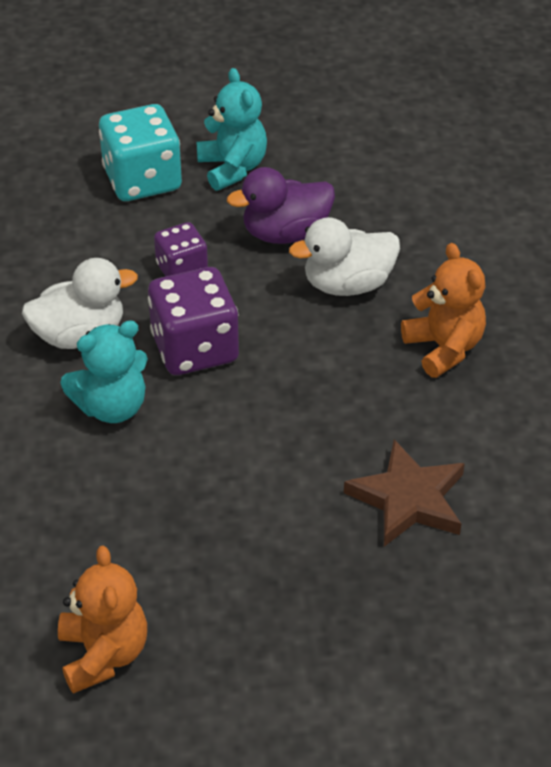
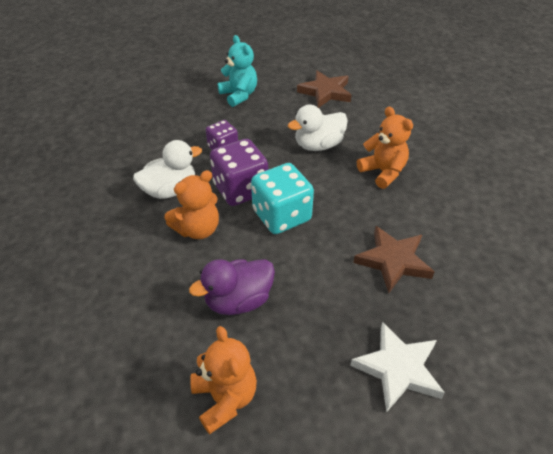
camera: 10 degrees left, 0 degrees up
turquoise teddy bear [60,320,148,423] -> orange teddy bear [164,170,219,239]
turquoise dice [99,104,182,201] -> turquoise dice moved to [251,163,314,234]
purple duck [227,167,335,244] -> purple duck moved to [189,259,275,315]
none -> brown star [297,70,352,108]
none -> white star [350,322,445,412]

